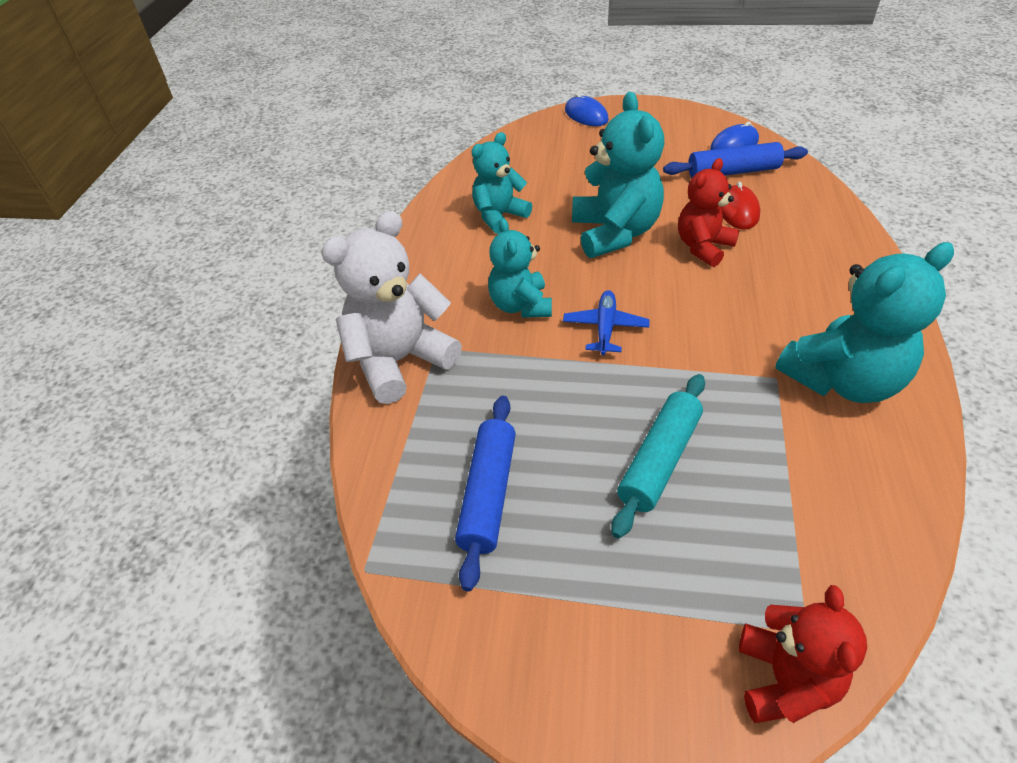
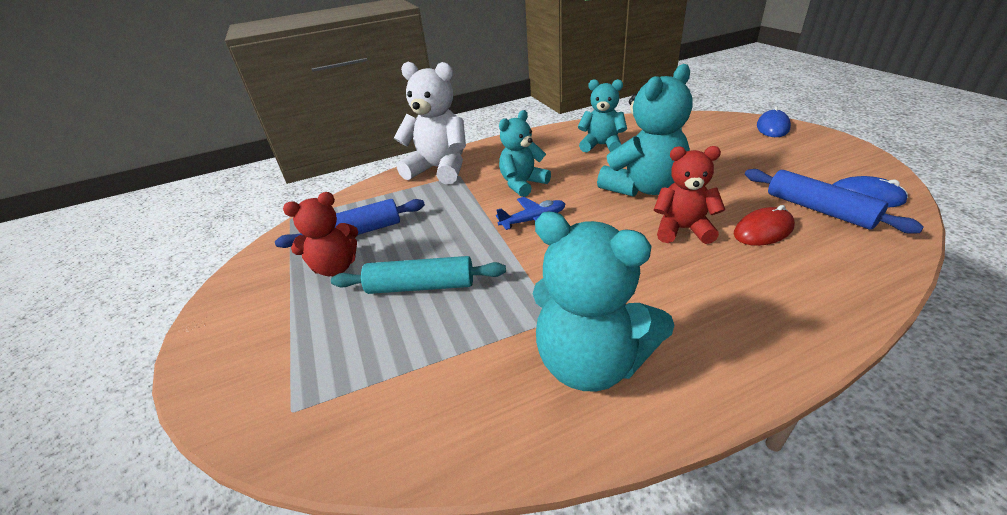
camera: 60 degrees right, 10 degrees down
red teddy bear [739,585,867,723] -> red teddy bear moved to [283,192,358,276]

